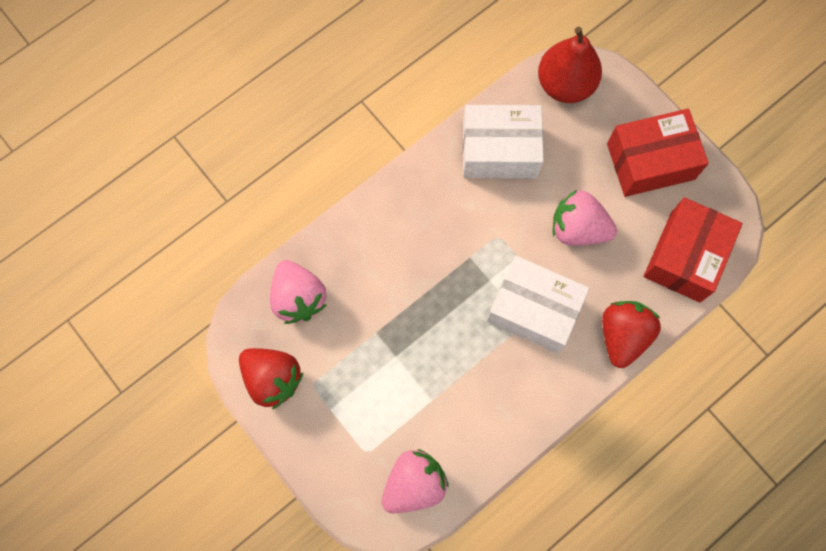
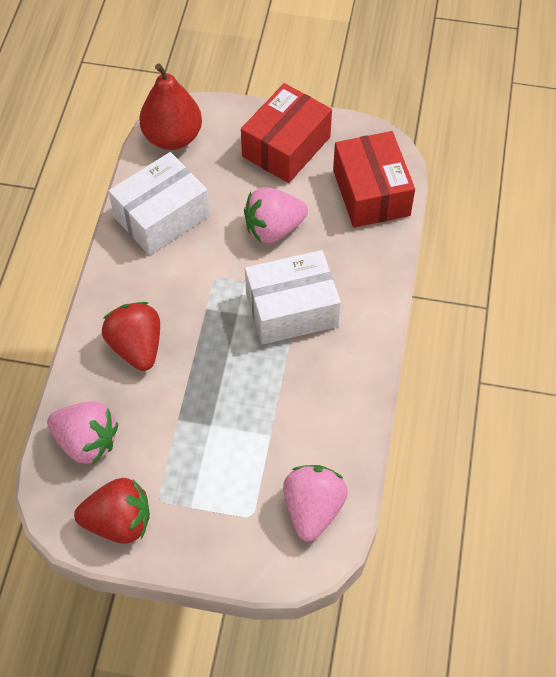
camera: 40 degrees left, 15 degrees down
red strawberry [602,301,661,368] -> red strawberry moved to [102,302,160,371]

